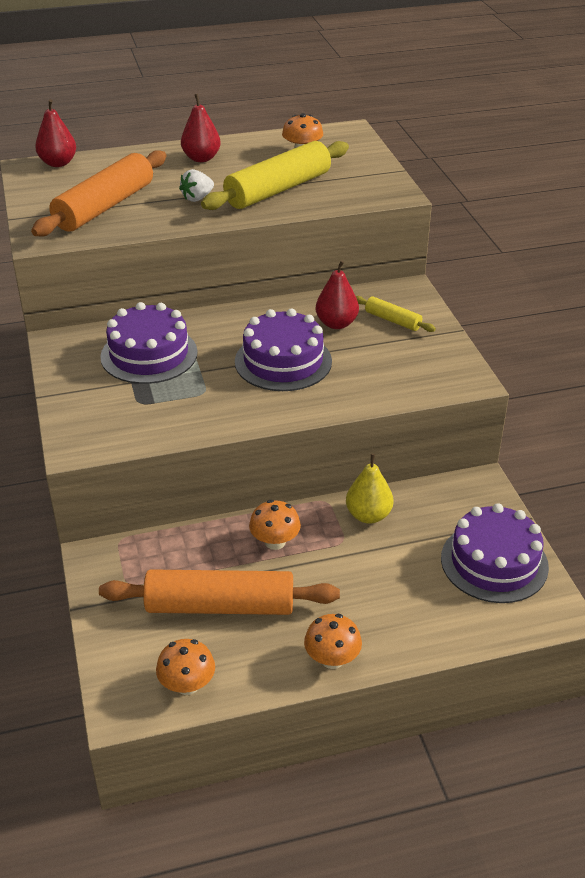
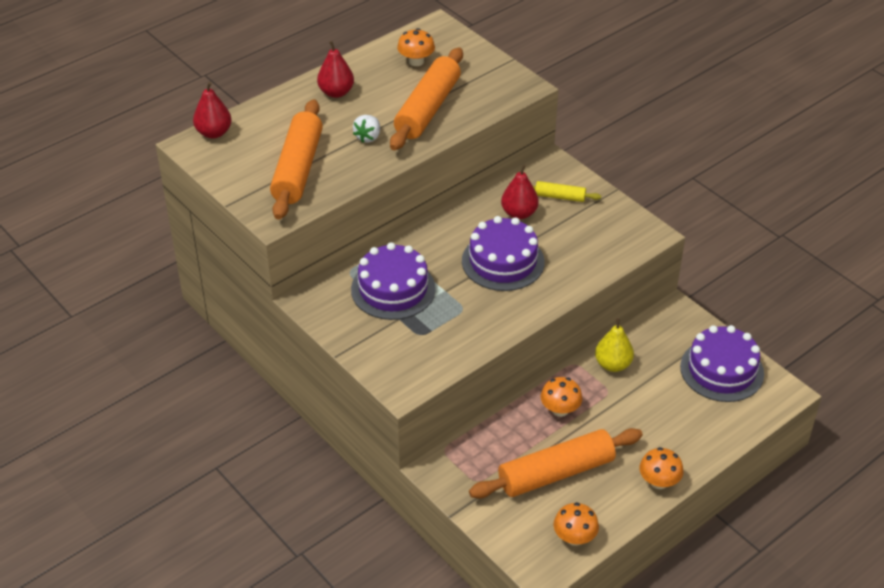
camera: 25 degrees left, 5 degrees up
yellow rolling pin [201,141,349,210] -> orange rolling pin [390,47,463,150]

